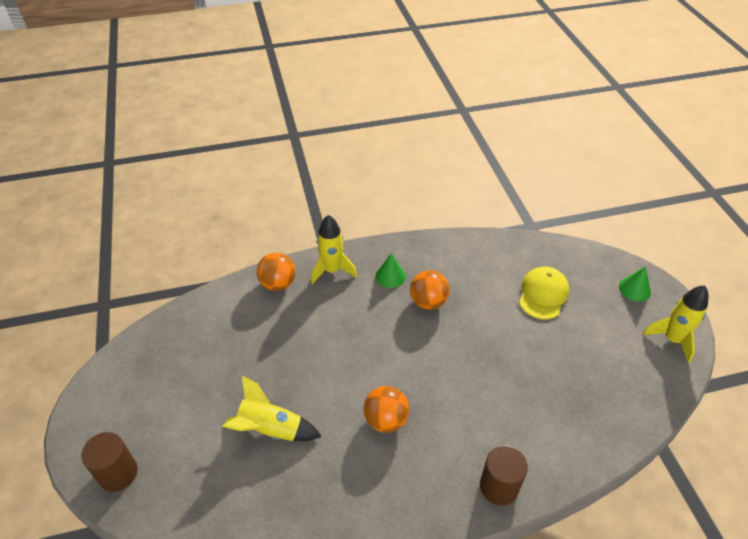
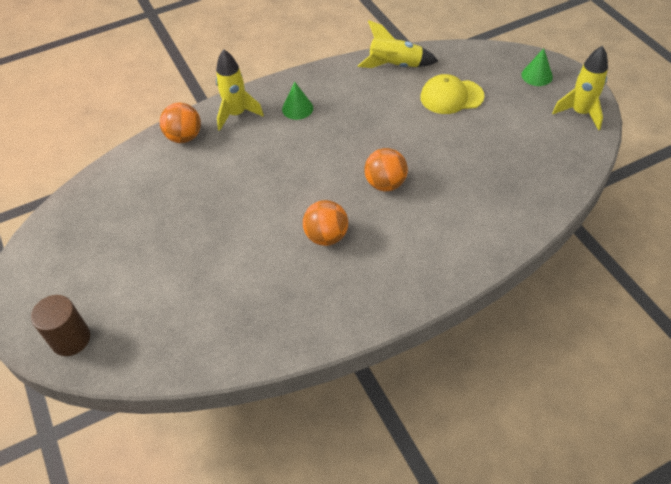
camera: 10 degrees left, 5 degrees up
yellow rocket [222,376,322,441] -> yellow rocket moved to [358,20,438,68]
orange ball [410,270,450,310] -> orange ball moved to [364,148,408,191]
brown cylinder [480,445,528,505] -> none
yellow cap [519,267,569,319] -> yellow cap turned 105 degrees counterclockwise [420,74,484,114]

